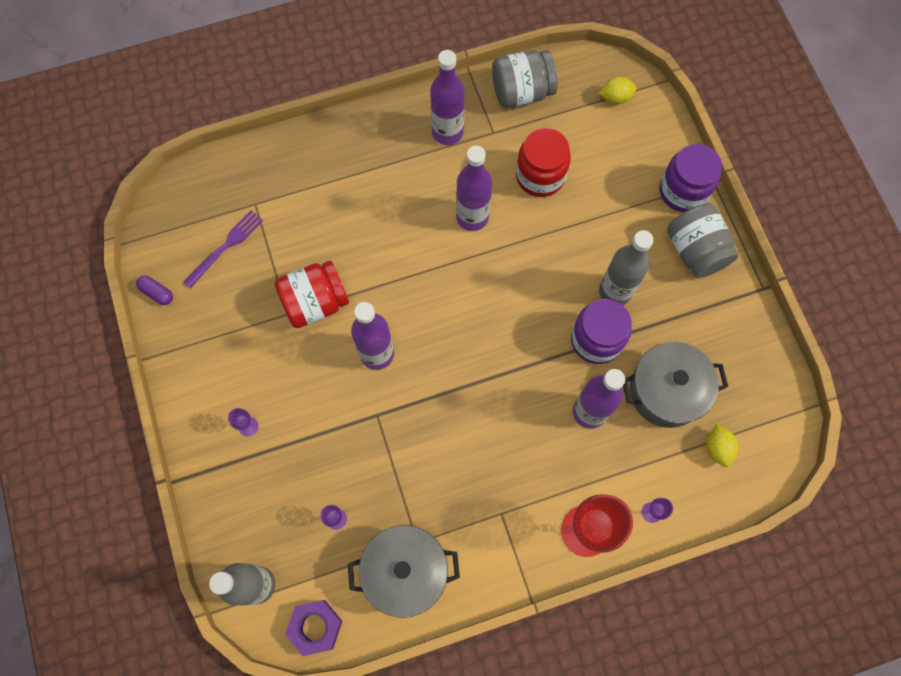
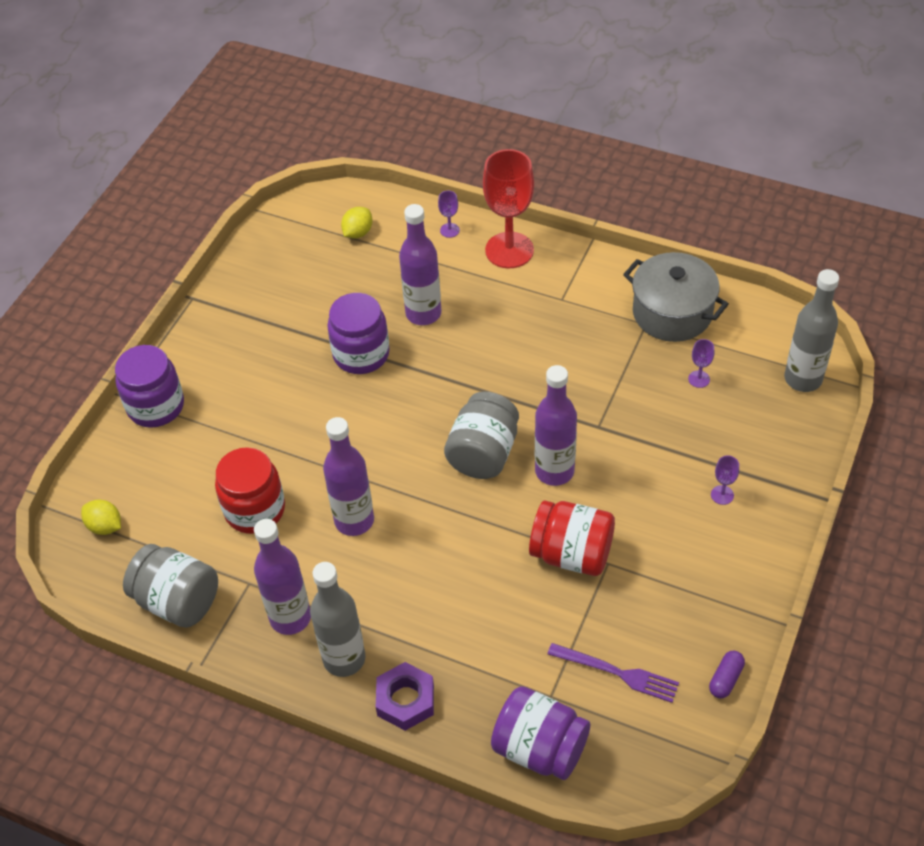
camera: 135 degrees left, 20 degrees down
purple capsule [136,276,173,305] -> purple capsule turned 45 degrees clockwise [709,651,745,699]
purple fork [183,210,264,289] -> purple fork turned 150 degrees counterclockwise [548,643,679,703]
purple nut [285,600,342,656] -> purple nut moved to [376,662,434,731]
grey bottle [599,230,654,305] -> grey bottle moved to [310,562,366,677]
grey pot [623,342,728,428] -> none
grey jar [667,203,739,278] -> grey jar moved to [444,392,519,479]
none -> purple jar [491,686,590,780]

